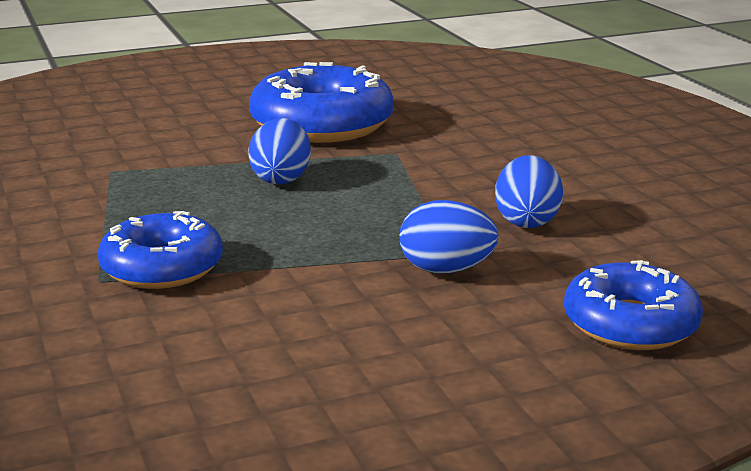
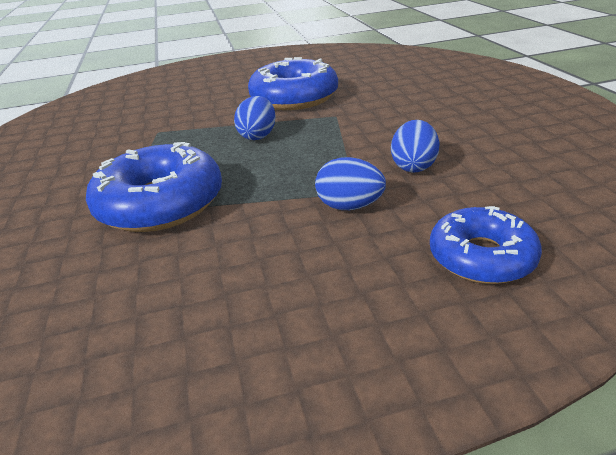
camera: 10 degrees right, 10 degrees up
blue donut [98,211,223,289] -> blue donut [86,142,222,232], size x1.58

